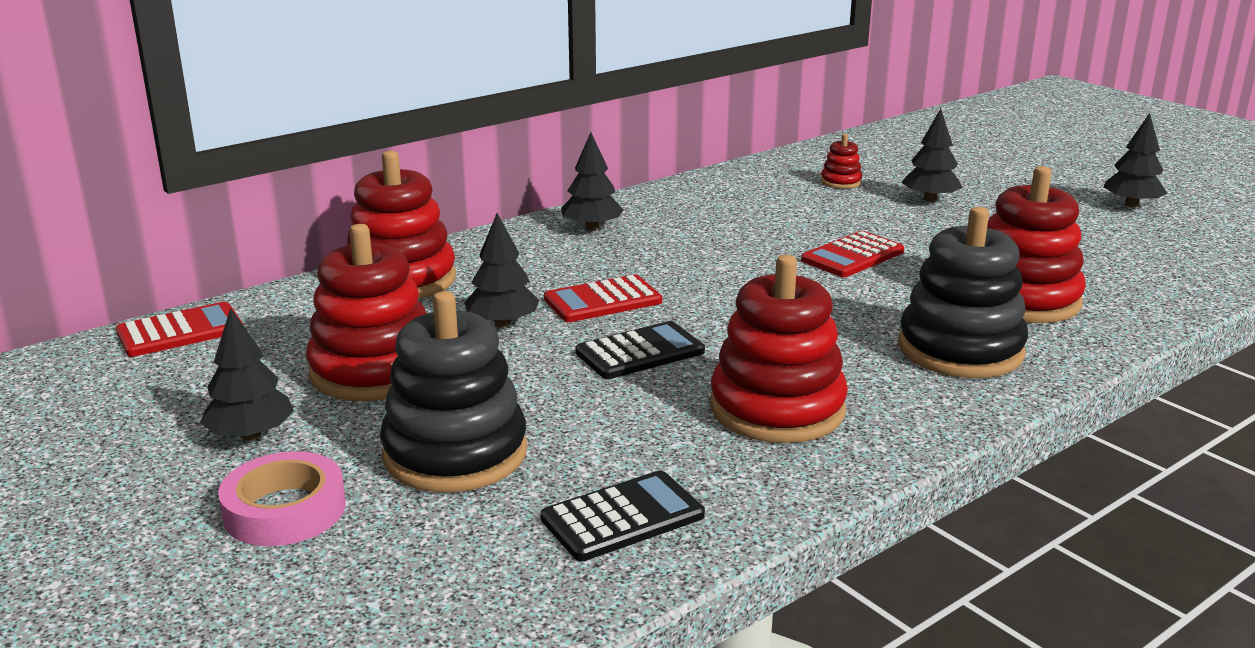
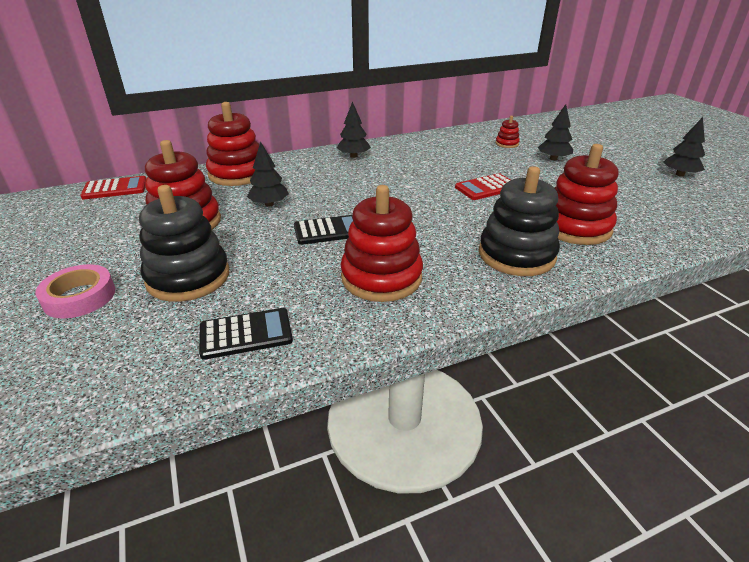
camera: 15 degrees right, 10 degrees up
black tree [200,308,294,440] -> none
red calculator [544,274,662,322] -> none

